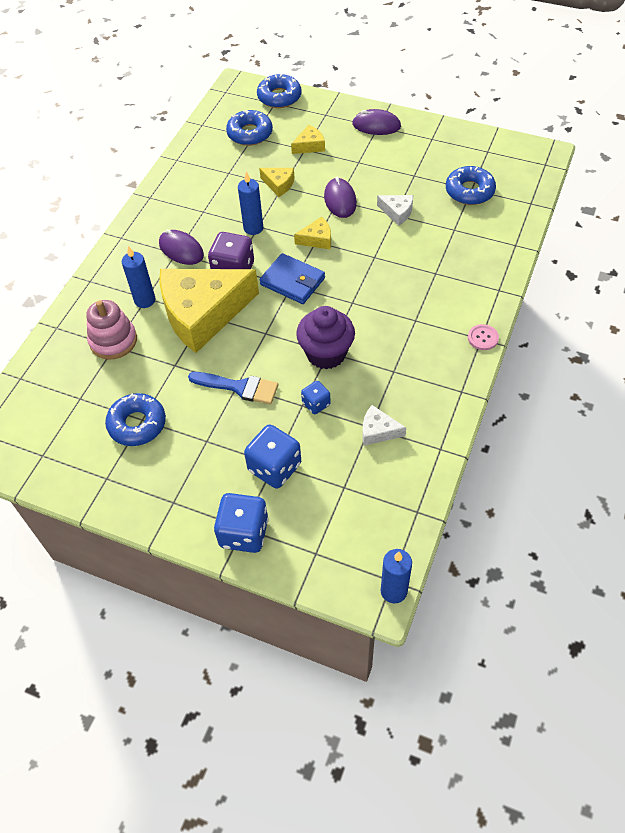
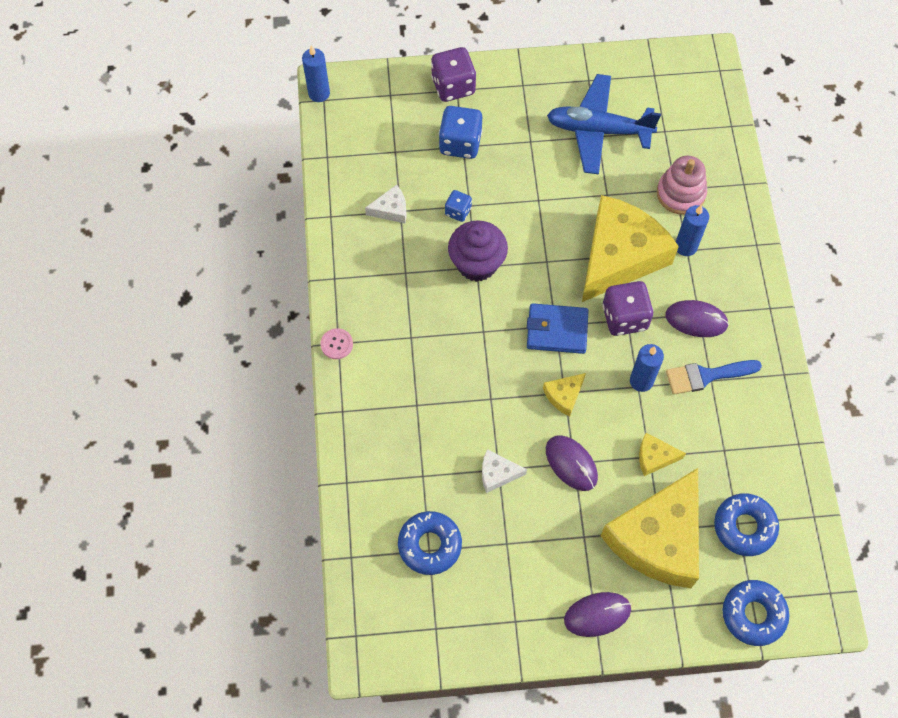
camera: 150 degrees right, 10 degrees up
blue donut [105,393,166,446] -> blue plane [547,74,661,175]
blue brush [188,372,278,404] -> blue brush moved to [666,360,762,395]
blue dice [214,493,269,553] -> purple dice [431,47,476,102]
yellow cheese [291,125,325,154] -> yellow cheese [601,468,699,588], size x2.46

